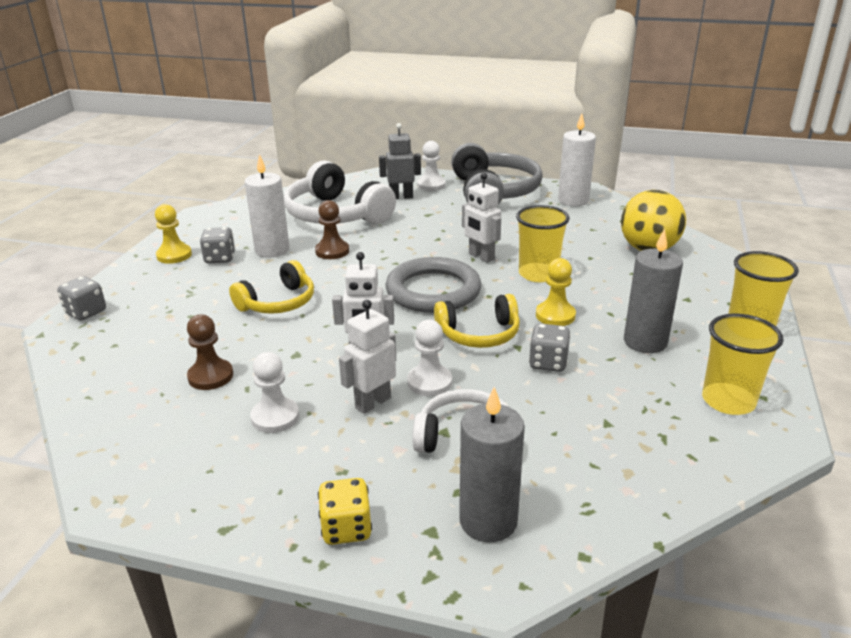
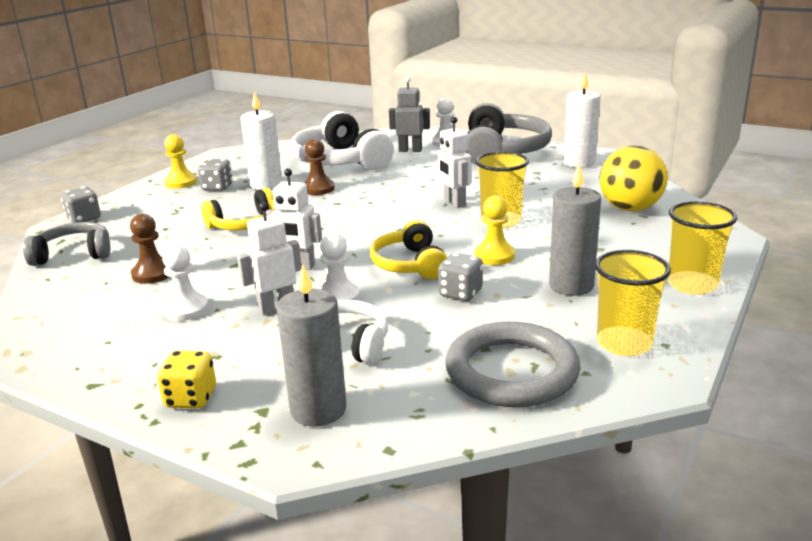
camera: 15 degrees right, 5 degrees down
grey ring [385,257,481,313] -> grey ring moved to [445,322,581,407]
yellow headphones [434,294,520,348] -> yellow headphones turned 75 degrees clockwise [370,220,447,279]
none -> grey headphones [23,222,110,266]

